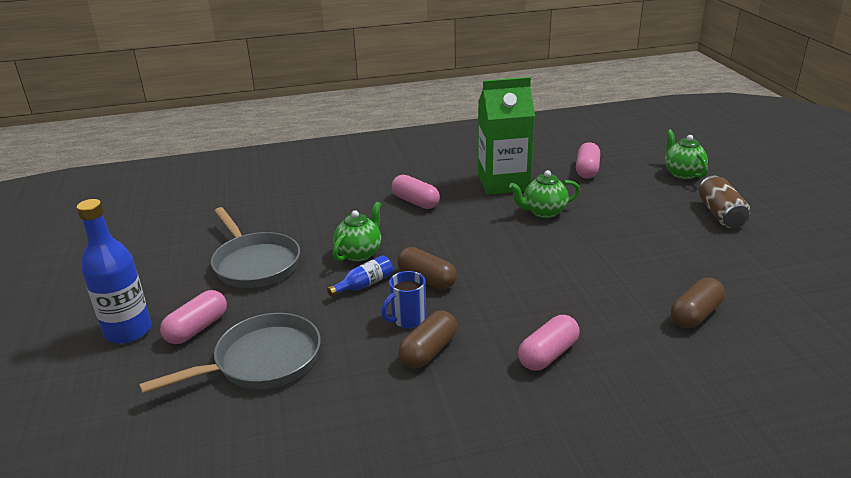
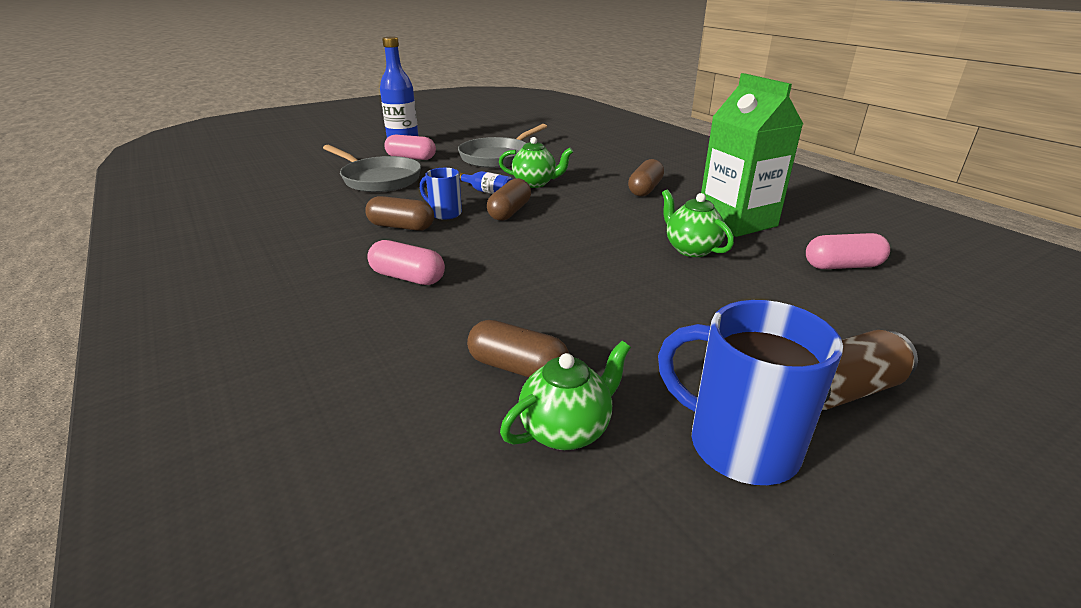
camera: 70 degrees right, 0 degrees up
pink capsule [392,175,440,209] -> brown capsule [628,159,664,196]
green teapot [665,130,708,179] -> green teapot moved to [500,341,631,450]
none -> blue mug [658,300,843,485]

